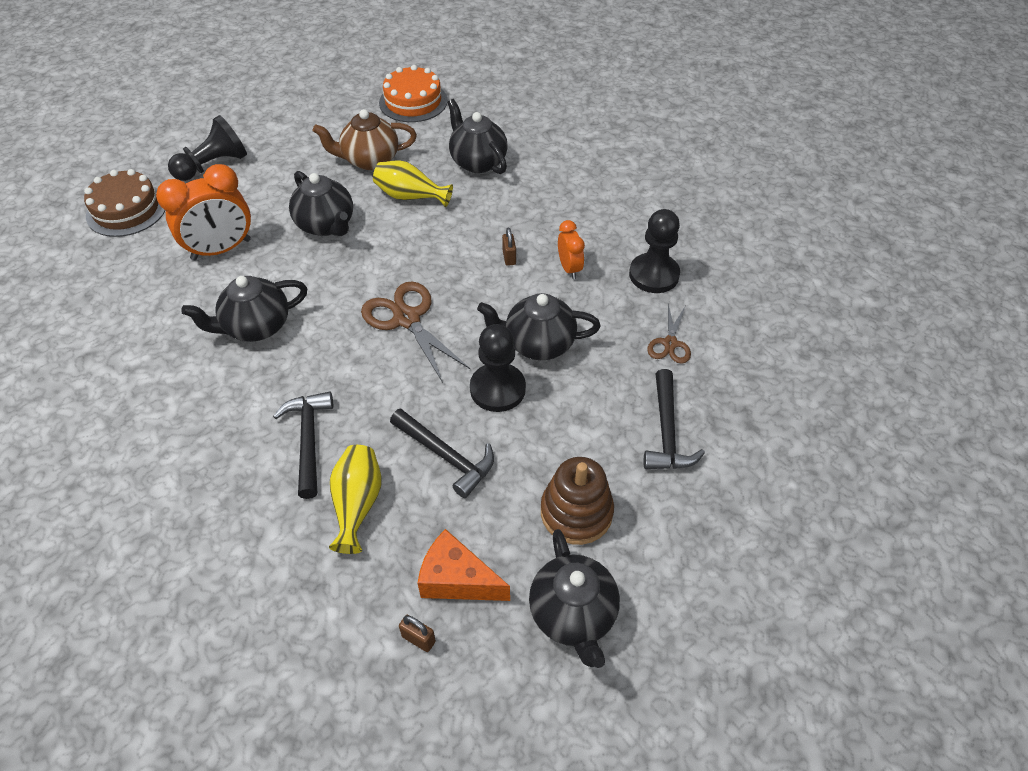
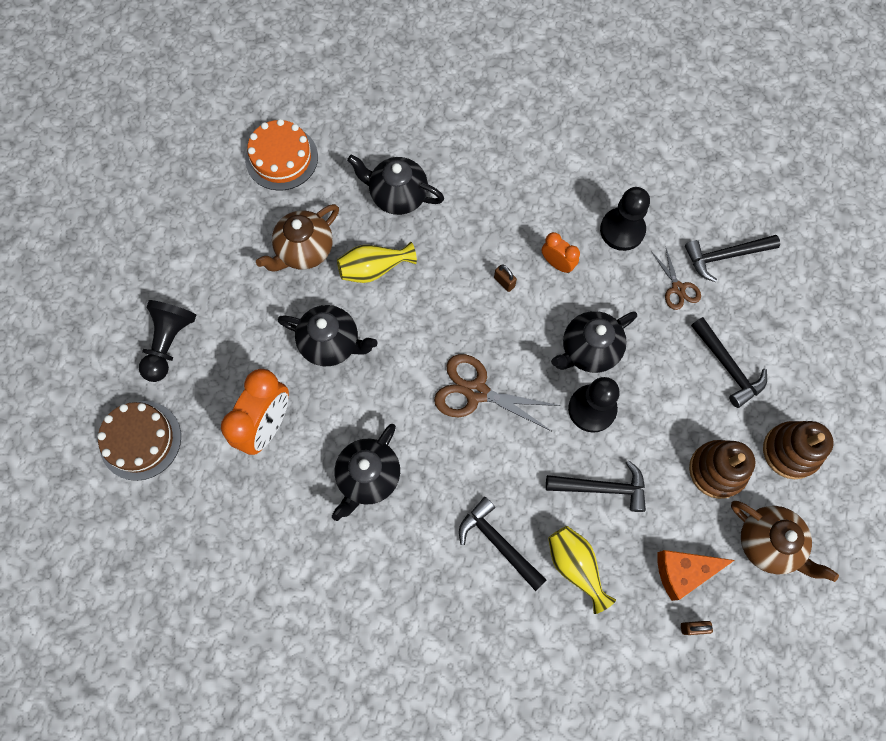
camera: 35 degrees left, 20 degrees up
black teapot [529,529,620,668] -> brown teapot [731,501,839,582]
none -> black hammer [685,235,780,282]
none -> brown stacking toy [763,421,834,479]

